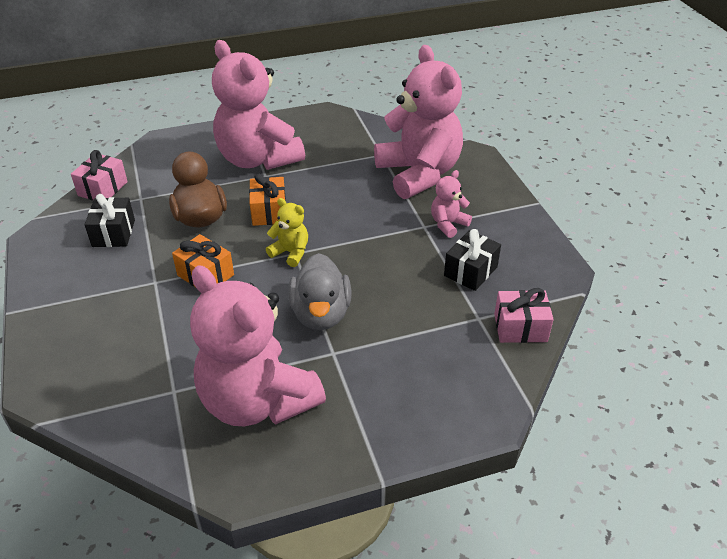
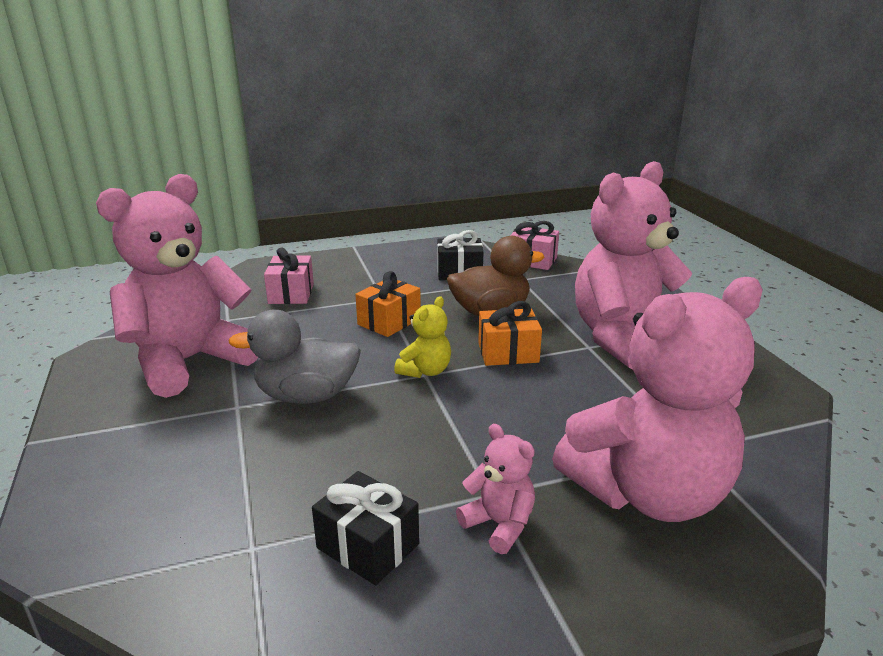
camera: 90 degrees right, 15 degrees down
pink gift [494,288,554,343] -> pink gift moved to [264,248,314,304]

